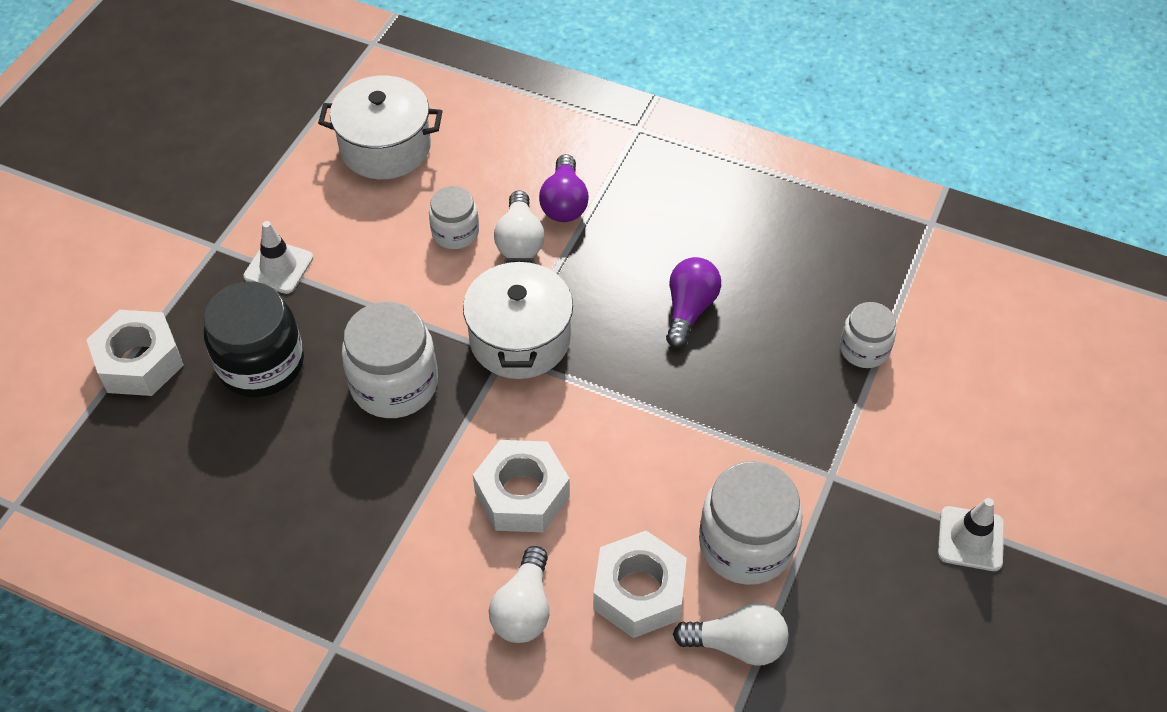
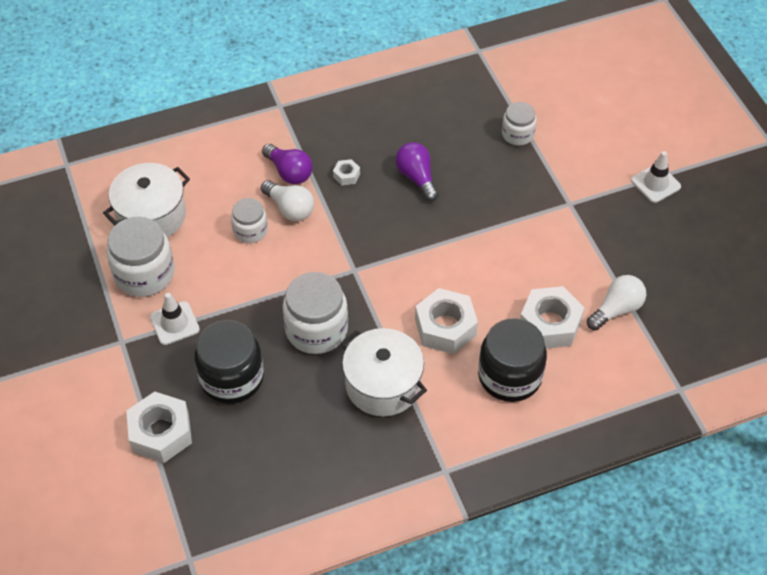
camera: 45 degrees left, 0 degrees up
white pot [463,258,573,379] -> white pot moved to [341,328,427,416]
white light bulb [489,546,549,643] -> black jar [478,318,547,402]
white jar [699,461,803,585] -> white jar moved to [107,216,175,297]
none -> white nut [333,159,360,185]

